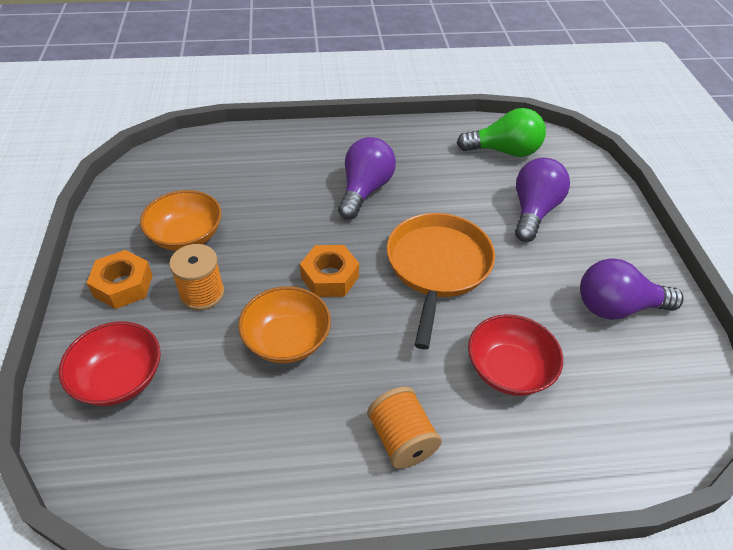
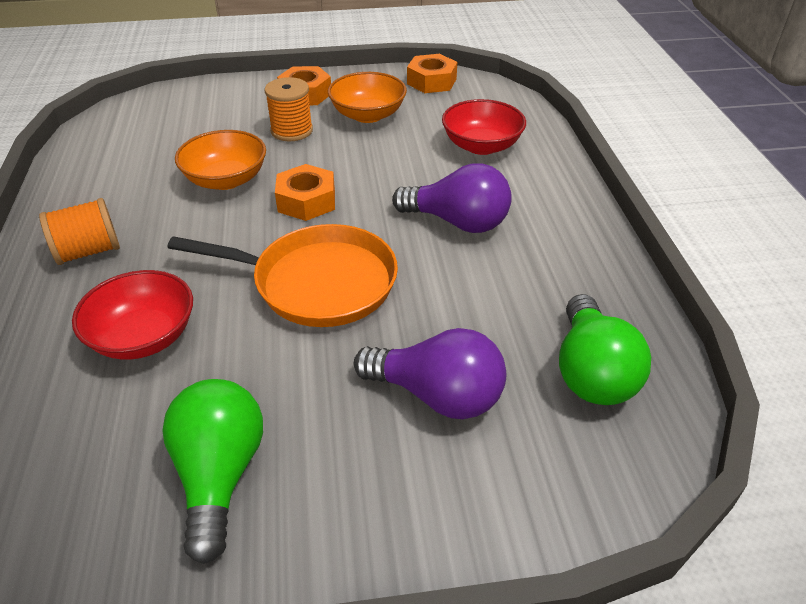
camera: 90 degrees right, 5 degrees down
red bowl [59,322,160,406] -> red bowl moved to [442,99,526,155]
purple light bulb [580,258,683,320] -> green light bulb [162,379,263,564]
none -> orange nut [407,54,457,93]

